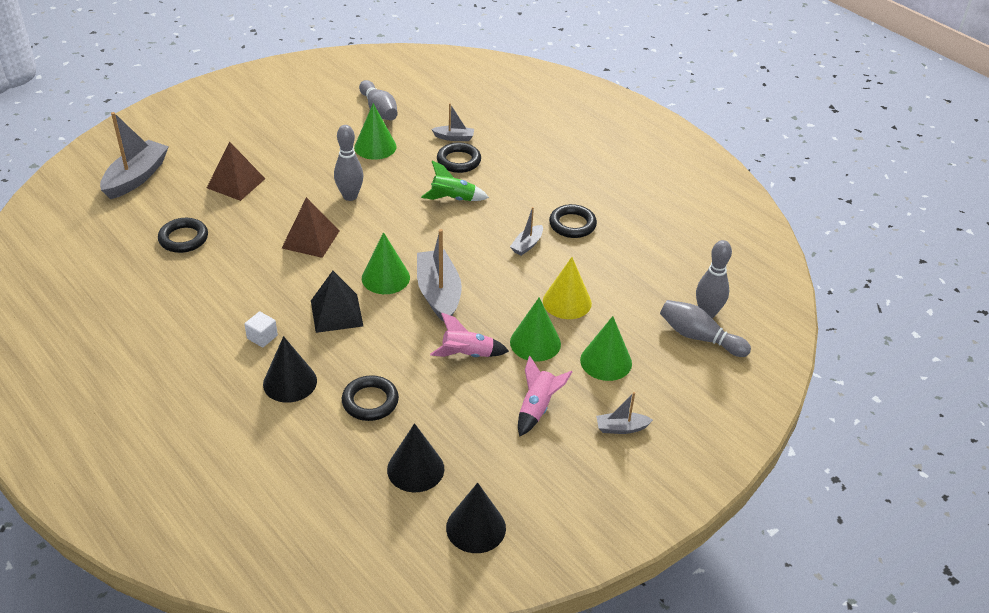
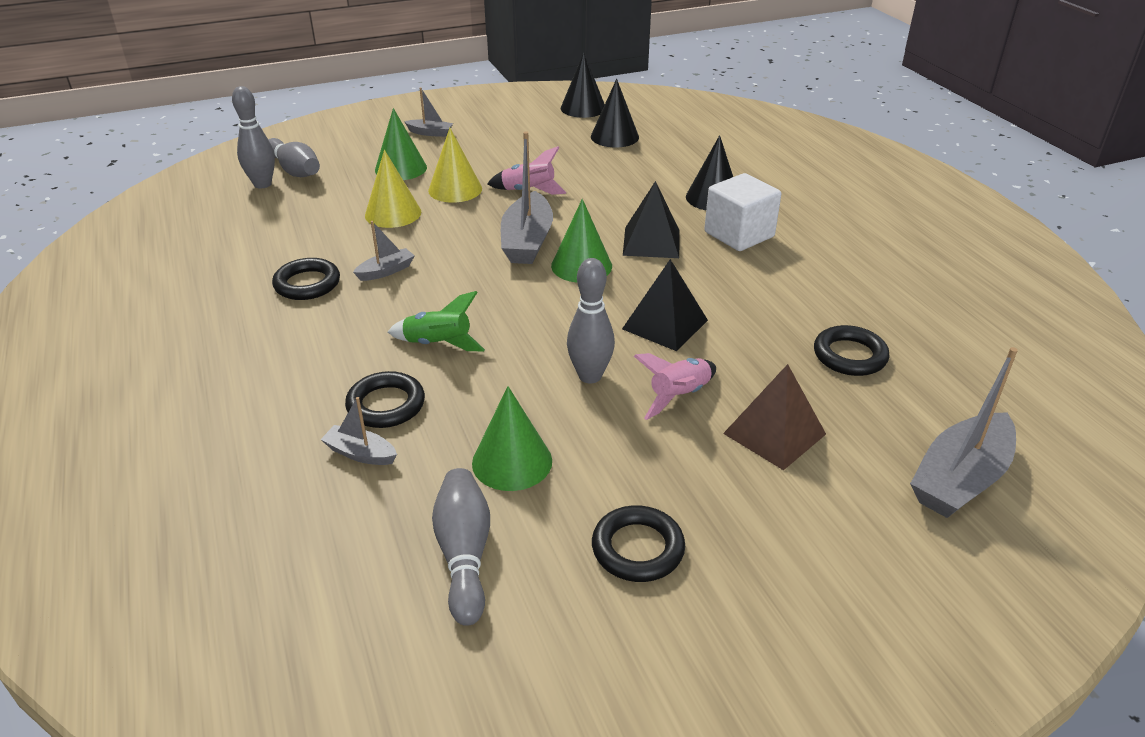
camera: 160 degrees left, 5 degrees down
white cube [244,312,278,347] -> white cube [704,173,781,251], size x2.04
brown pyramid [282,197,339,258] -> black pyramid [622,259,708,351]
black ring [342,375,399,421] -> black ring moved to [592,505,685,582]
green cone [510,297,561,362] -> yellow cone [428,128,482,203]
pink rocket [518,356,572,437] -> pink rocket moved to [634,353,716,420]

